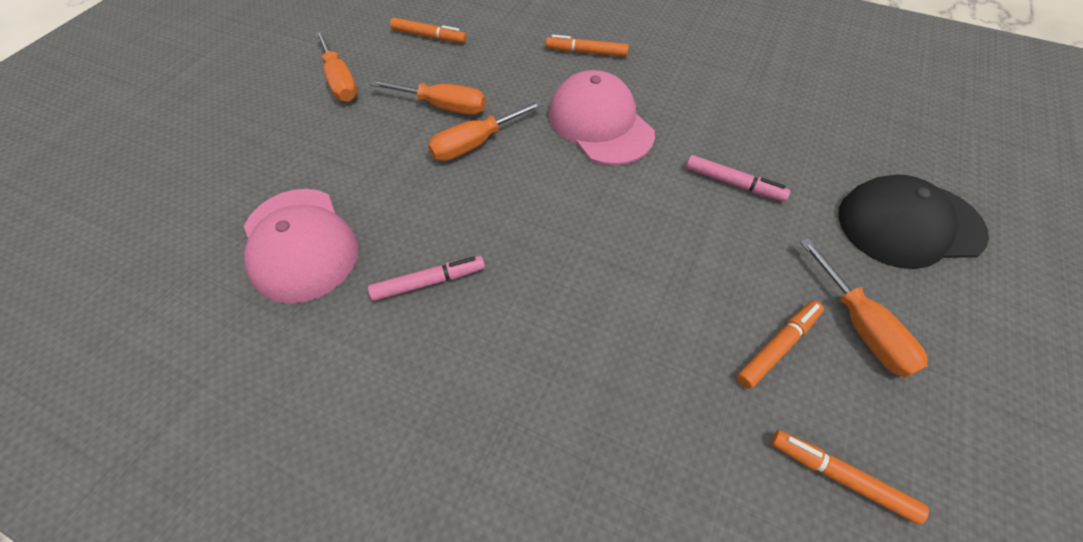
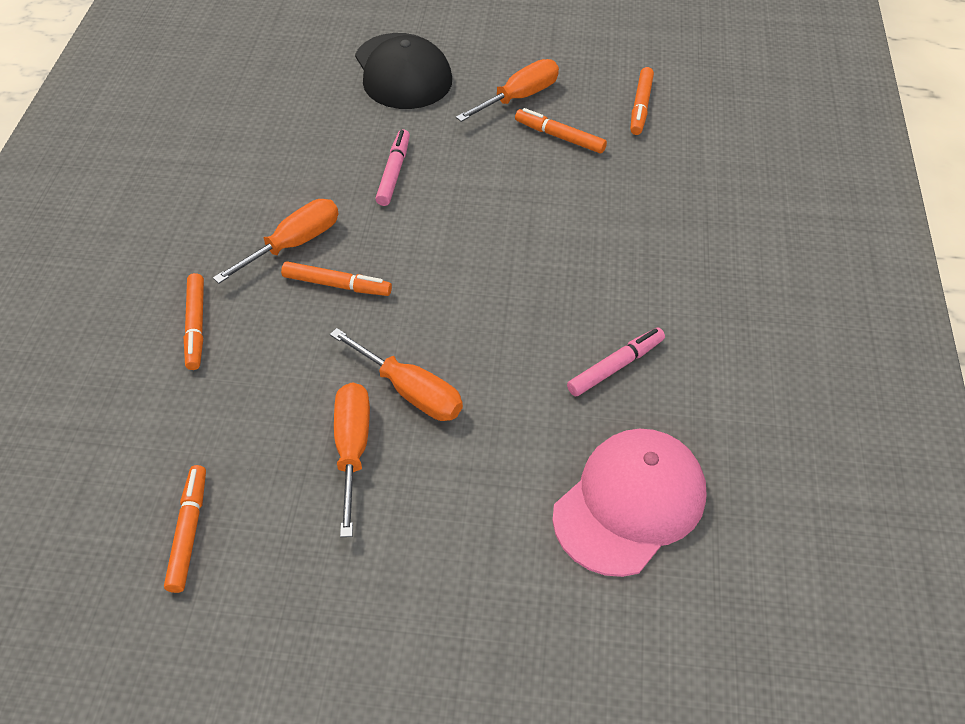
camera: 110 degrees left, 5 degrees down
orange screwdriver [316,30,358,102] -> orange screwdriver moved to [213,199,338,284]
pink marker [368,256,485,301] -> pink marker turned 90 degrees clockwise [567,328,665,397]
pink cap [549,70,655,165] -> orange marker [281,261,392,296]

